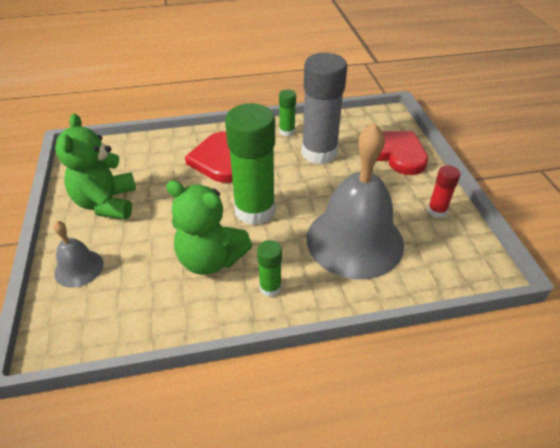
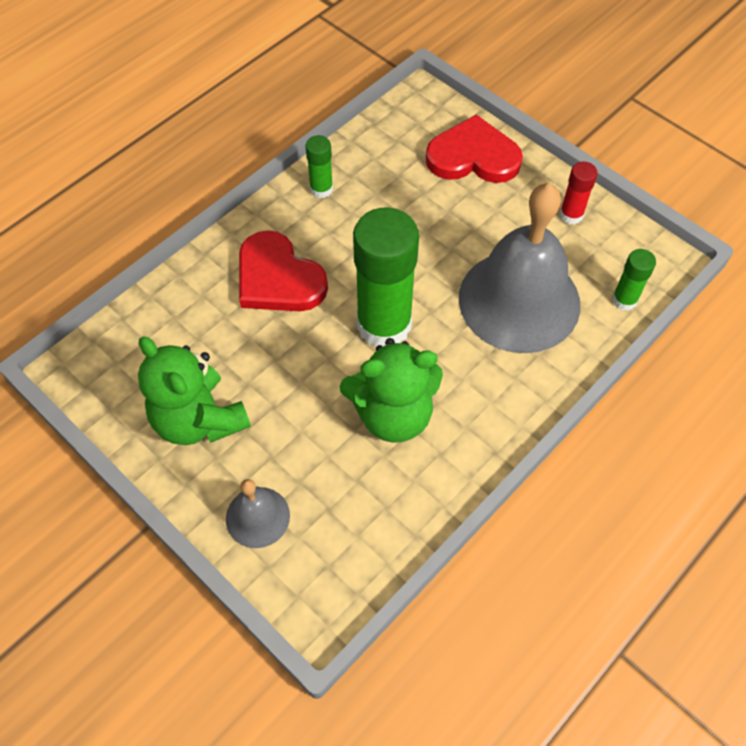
camera: 35 degrees left, 15 degrees up
green glue stick [257,240,282,297] -> green glue stick moved to [612,249,656,311]
grey glue stick [301,53,347,164] -> none

